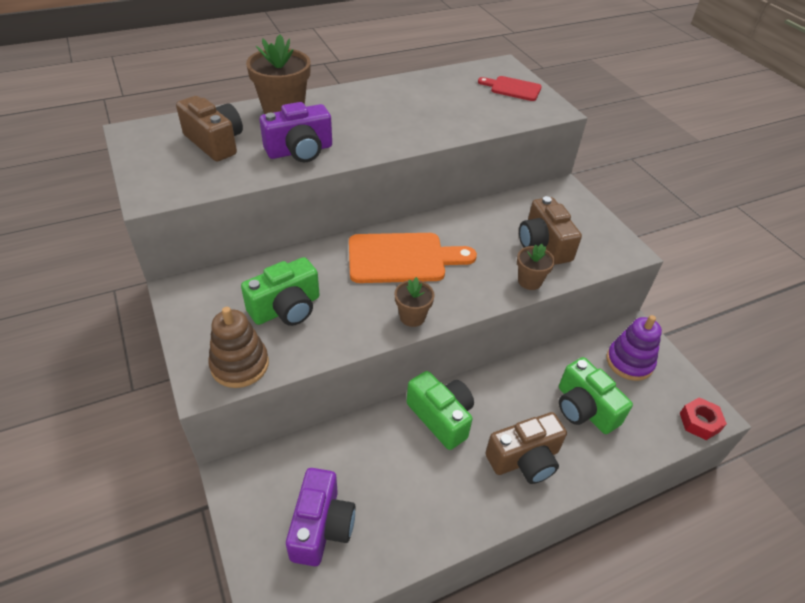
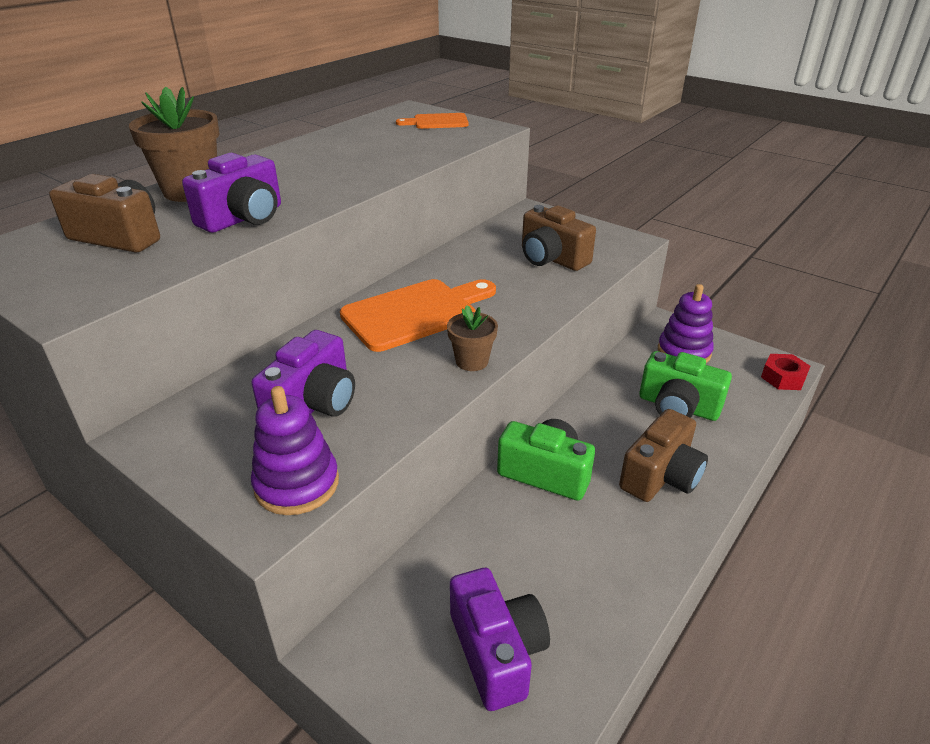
camera: 25 degrees left, 10 degrees down
brown stacking toy [208,307,269,388] -> purple stacking toy [251,386,339,515]
green camera [241,257,320,326] -> purple camera [251,330,355,417]
red cutting board [478,76,542,101] -> orange cutting board [396,113,469,129]
brown flower pot [517,244,555,290] -> none

